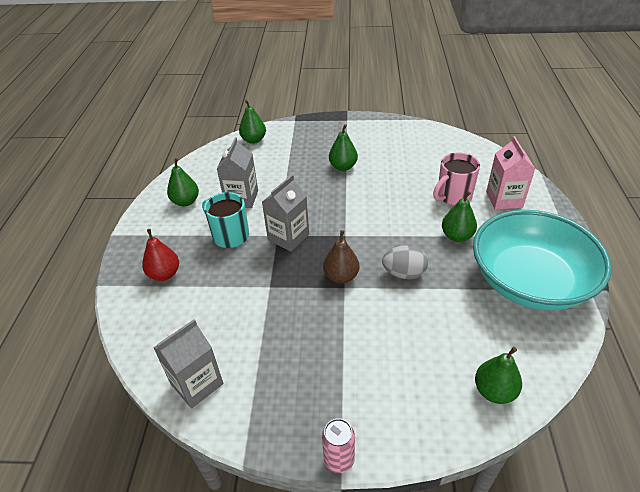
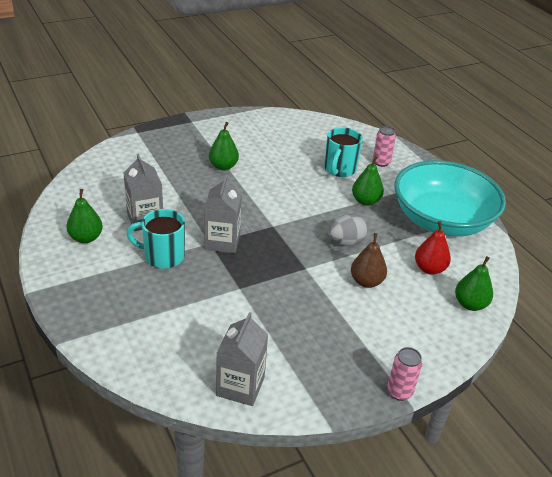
camera: 35 degrees left, 5 degrees down
red pear [142,229,179,281] -> red pear moved to [415,221,451,275]
green pear [239,100,266,144] -> none
brown pear [323,230,360,284] -> brown pear moved to [351,233,387,288]
pink mug [433,152,480,205] -> turquoise mug [324,127,363,177]
pink carton [486,136,535,210] -> pink can [373,126,396,167]

